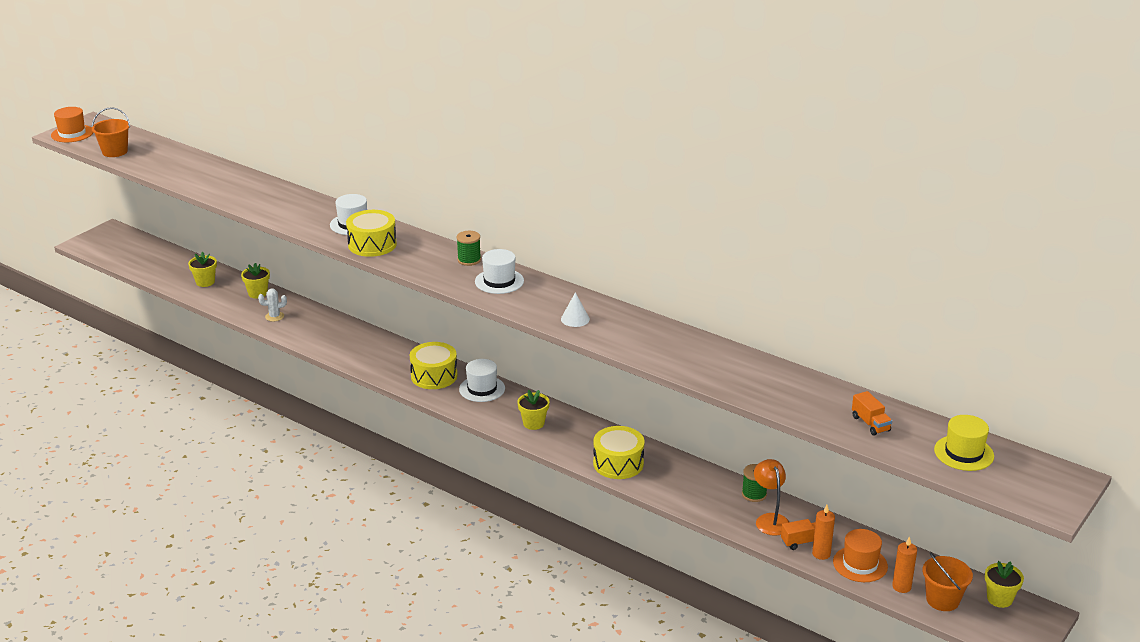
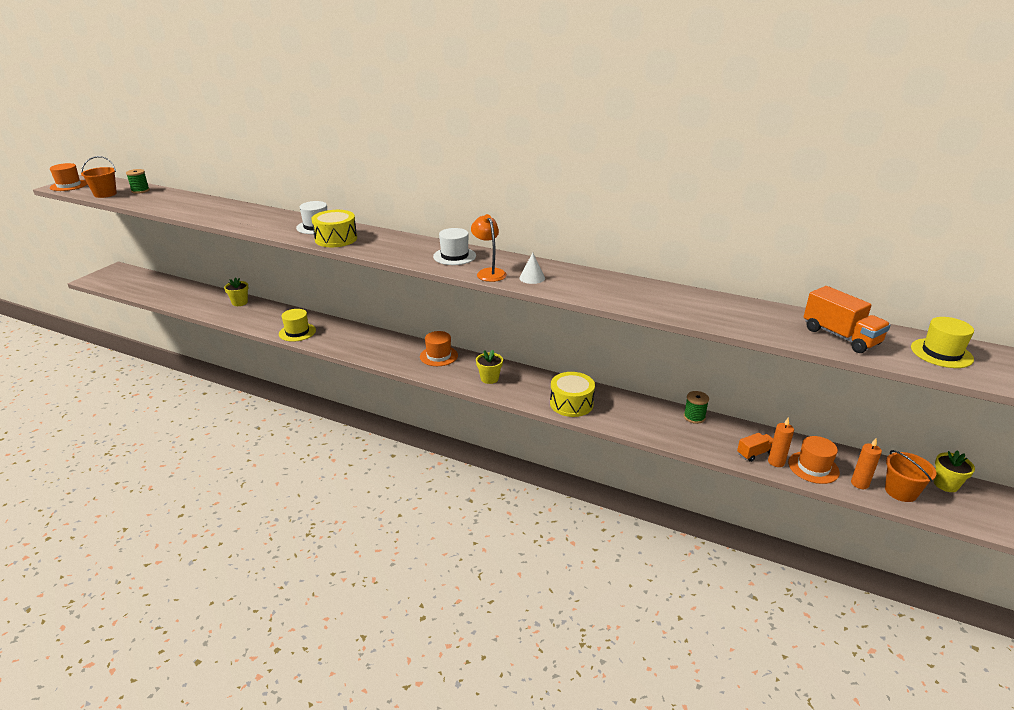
camera: 10 degrees left, 0 degrees up
yellow flower pot [188,252,217,287] -> none
white cactus [258,288,287,322] -> none
yellow drum [410,342,458,389] -> none
green spool [457,231,481,266] -> green spool moved to [126,169,150,194]
white hat [459,359,505,402] -> orange hat [420,331,458,366]
orange lamp [754,459,789,536] -> orange lamp moved to [471,214,507,282]
orange truck [852,391,892,436] -> orange truck [804,286,891,353], size x1.73
none -> yellow hat [279,309,316,342]

